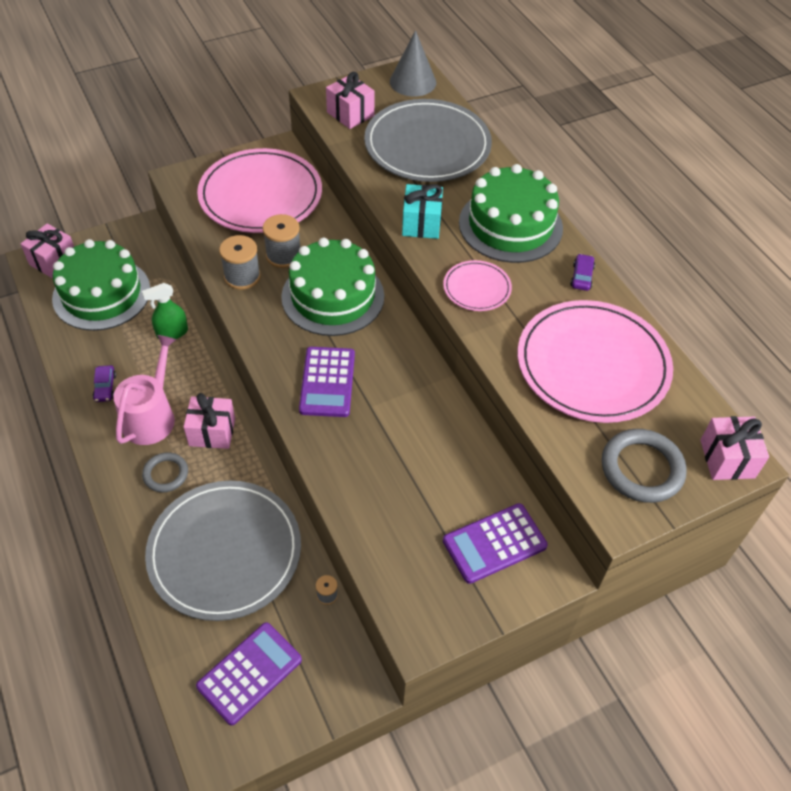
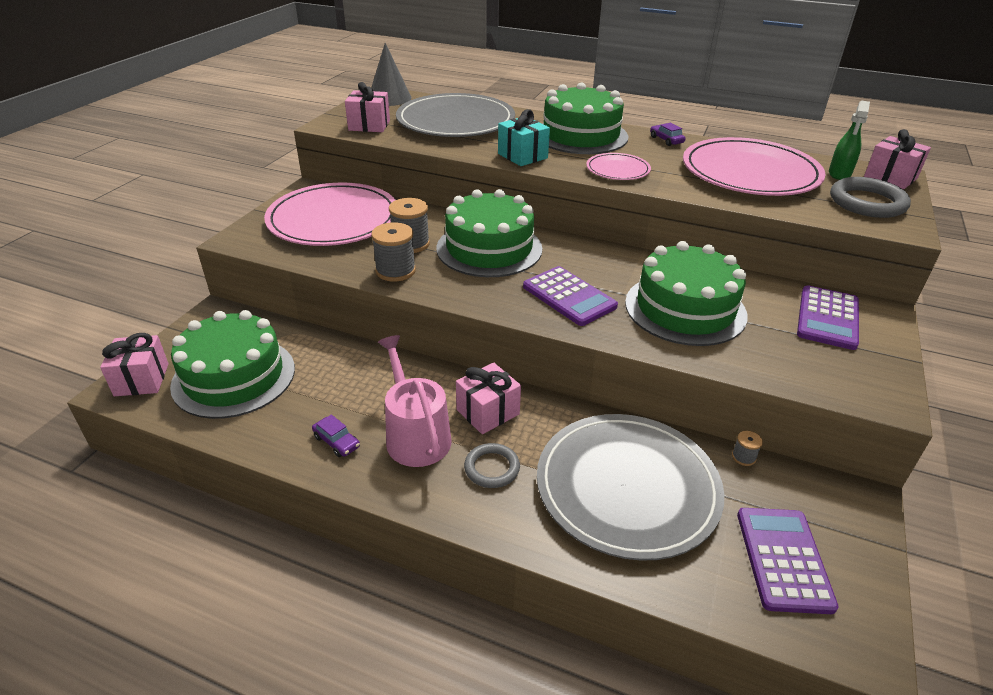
camera: 40 degrees left, 15 degrees down
green spray bottle [142,283,188,339] -> green spray bottle moved to [829,101,870,180]
none -> green cake [625,241,748,346]

